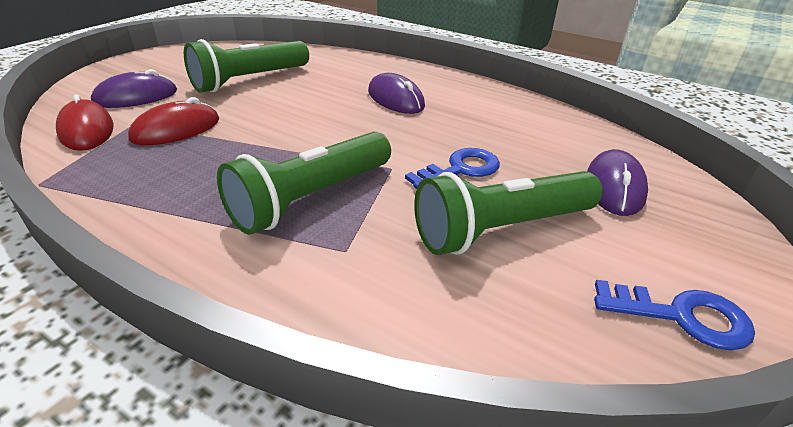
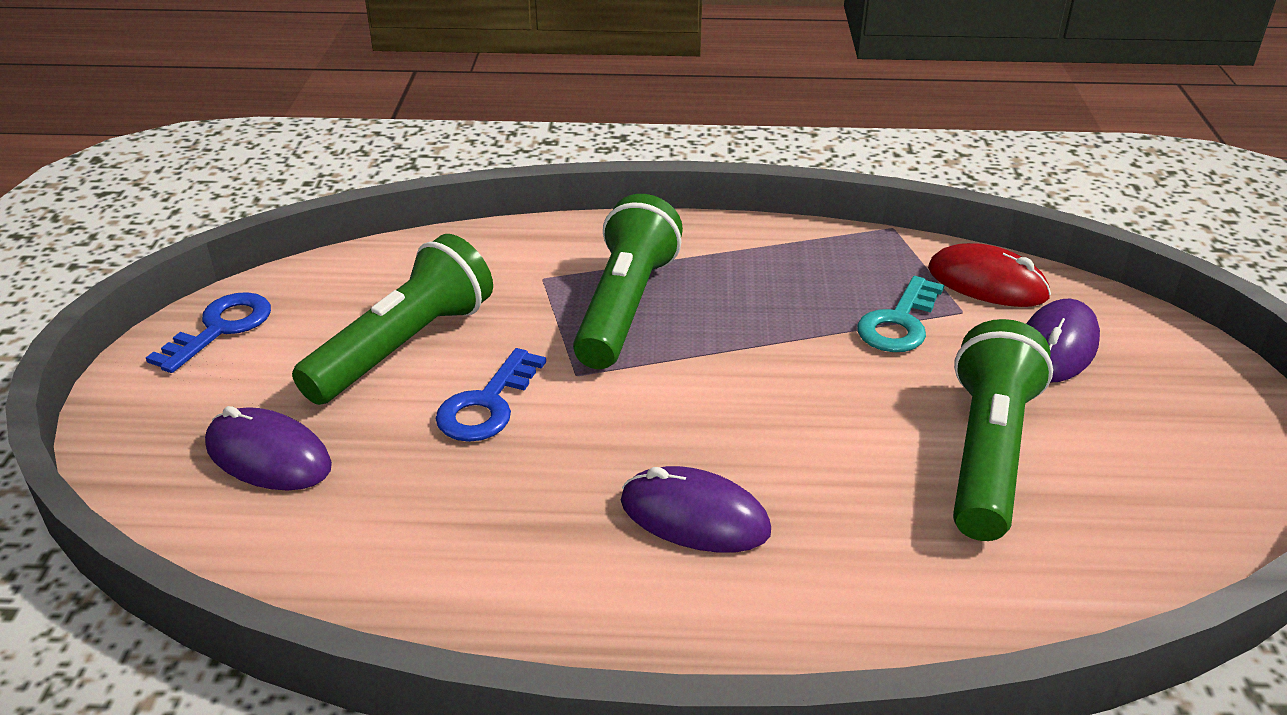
camera: 150 degrees right, 0 degrees up
red mouse [128,97,219,145] -> turquoise key [857,276,944,352]
purple mouse [587,149,648,216] -> purple mouse turned 45 degrees counterclockwise [205,406,332,491]
blue key [594,280,755,350] -> blue key turned 135 degrees clockwise [146,292,271,373]

